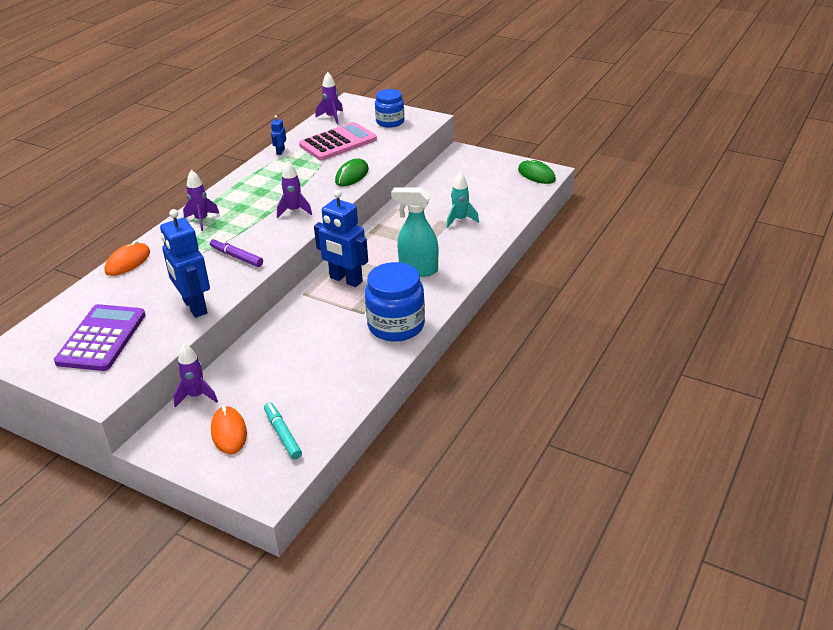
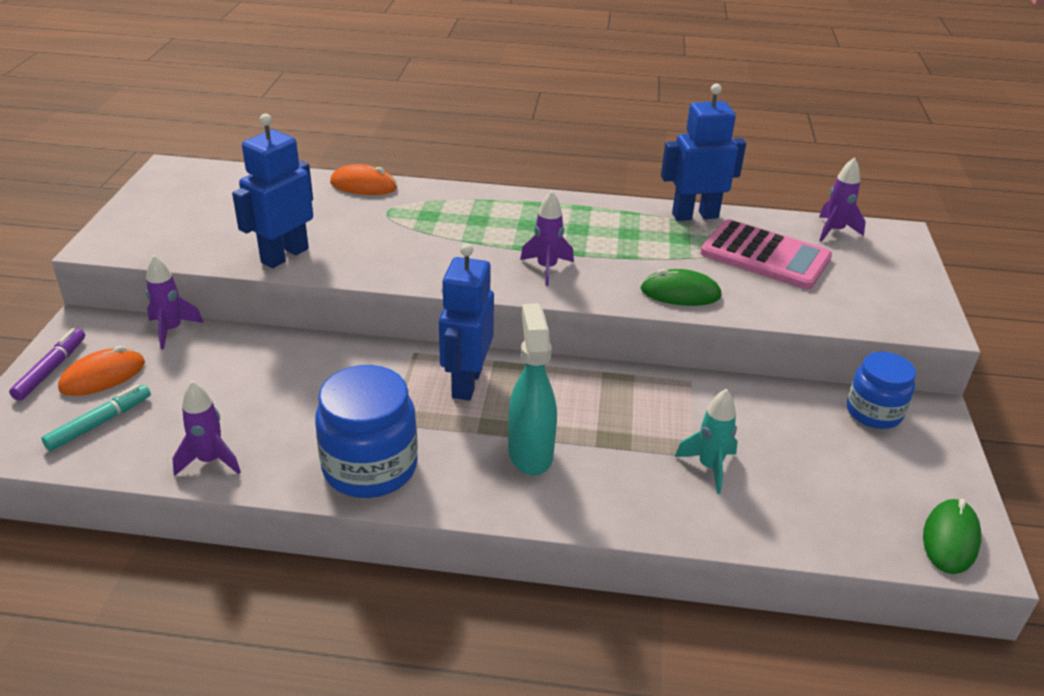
camera: 65 degrees right, 0 degrees up
purple calculator [54,304,145,371] -> none
purple rocket [183,170,220,231] -> purple rocket moved to [172,380,241,476]
purple marker [210,238,263,267] -> purple marker moved to [9,328,85,401]
blue robot [271,115,286,155] -> blue robot [661,83,746,221], size x2.22
blue jar [375,89,404,128] -> blue jar moved to [847,352,916,429]

